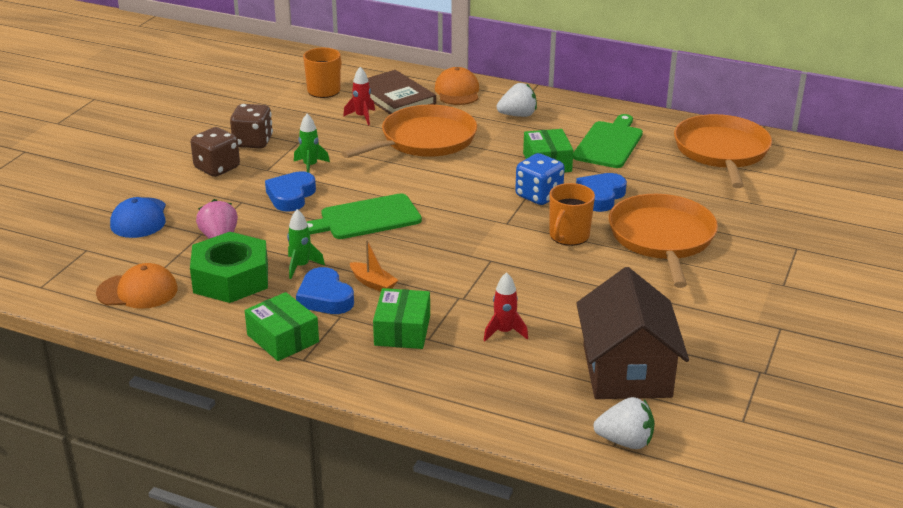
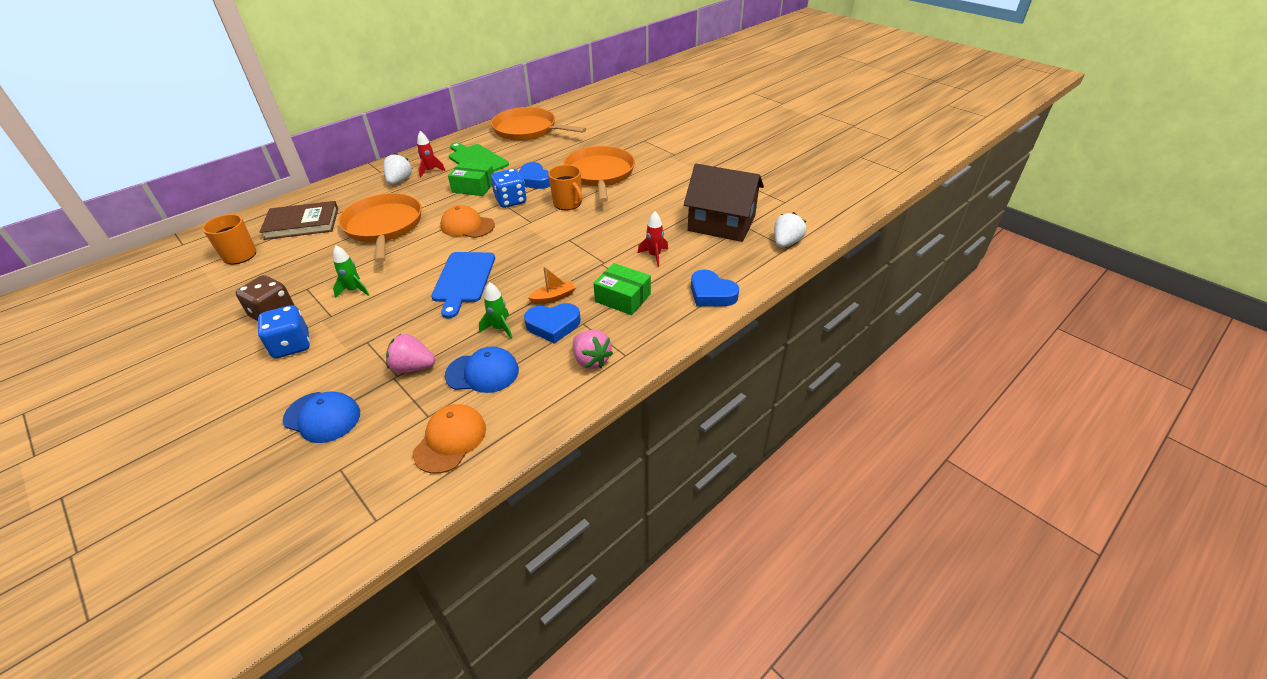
camera: 65 degrees left, 10 degrees up
green nut [190,232,268,303] -> blue cap [445,346,519,393]
brown dice [191,127,240,177] -> blue dice [258,305,310,358]
green box [245,292,319,361] -> pink strawberry [573,330,613,369]
blue heart [265,171,316,212] -> blue heart moved to [691,269,739,306]
green cutting board [306,194,422,239] -> blue cutting board [431,252,495,318]
red rocket [343,67,375,126] -> red rocket moved to [417,131,445,178]
orange cap [434,67,479,105] -> orange cap moved to [440,205,495,238]
orange pan [609,194,718,288] -> orange pan turned 60 degrees clockwise [563,146,635,202]

